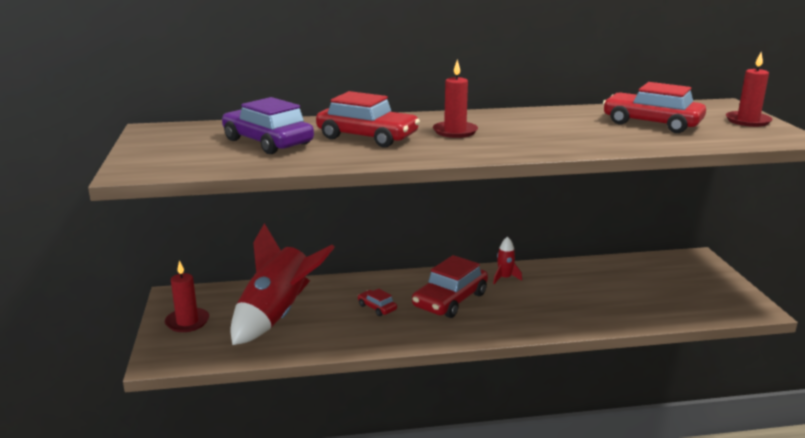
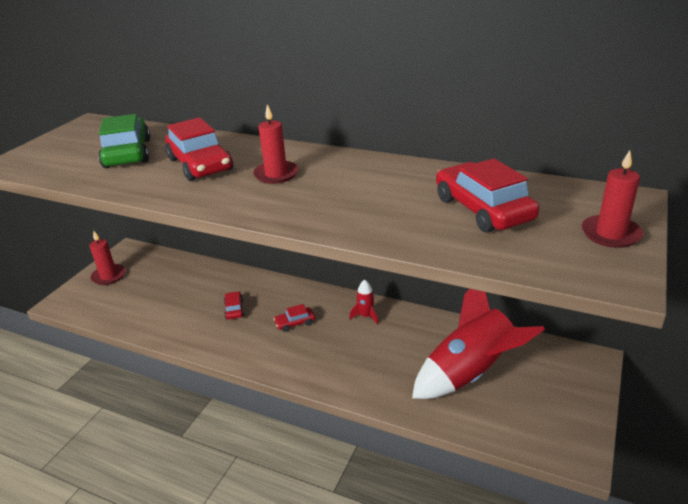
camera: 35 degrees right, 10 degrees up
purple car [222,97,314,154] -> green car [98,114,151,168]
red rocket [231,223,335,345] -> red rocket moved to [412,289,545,399]
red car [412,255,488,318] -> red car [274,304,315,332], size x0.47

